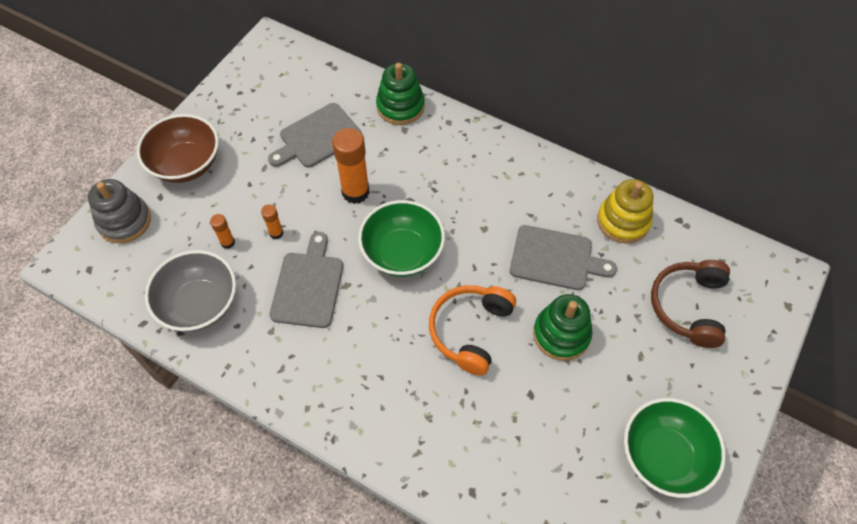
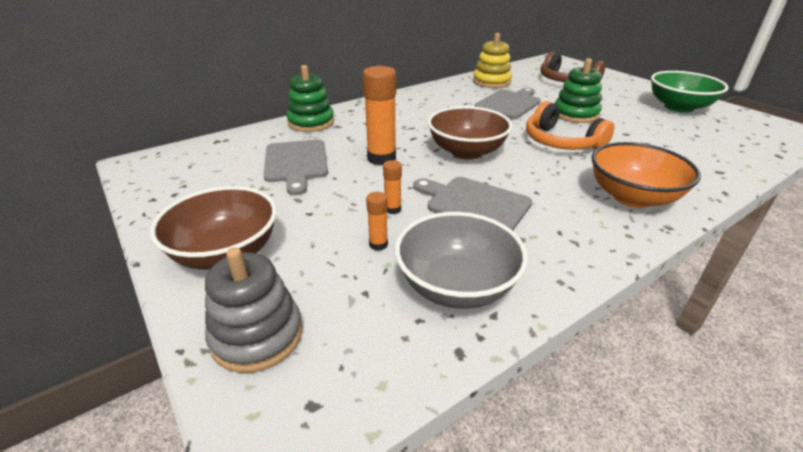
camera: 65 degrees left, 25 degrees down
green bowl [358,200,445,277] -> brown bowl [428,106,512,160]
none -> orange bowl [592,142,701,208]

